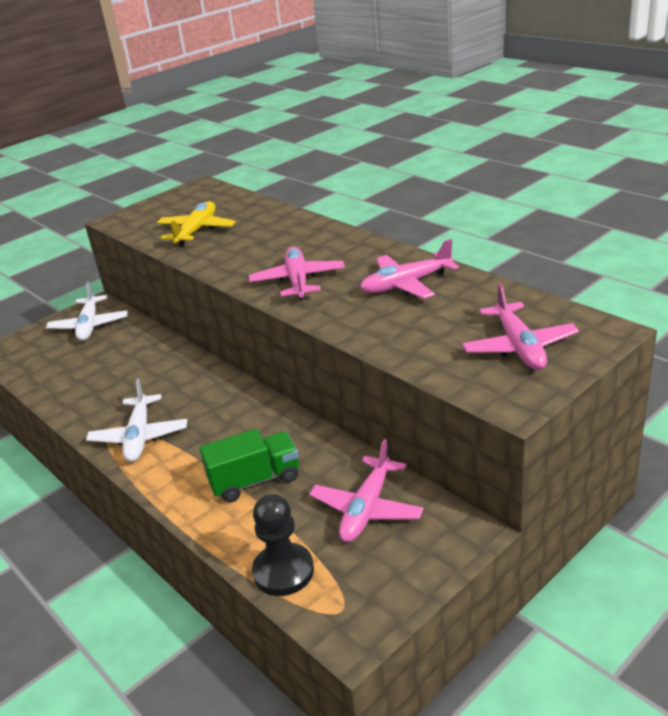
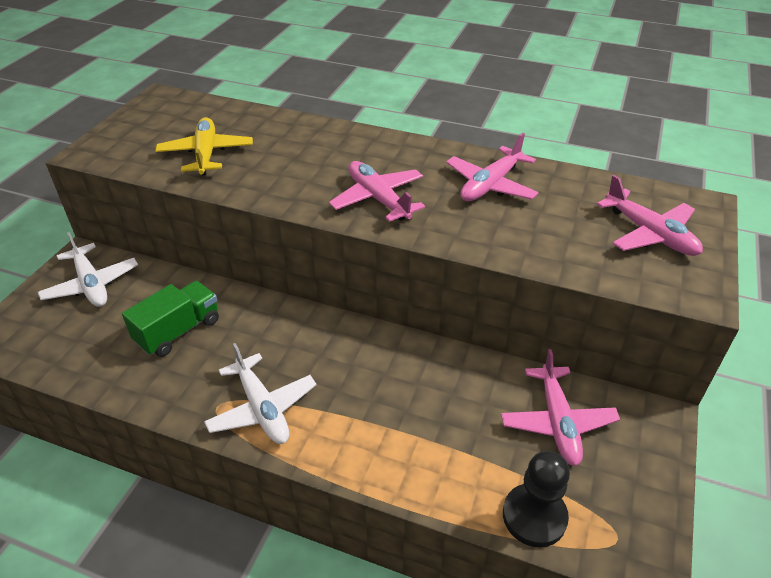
camera: 30 degrees left, 10 degrees up
green truck [200,429,299,502] -> green truck moved to [122,281,219,357]

